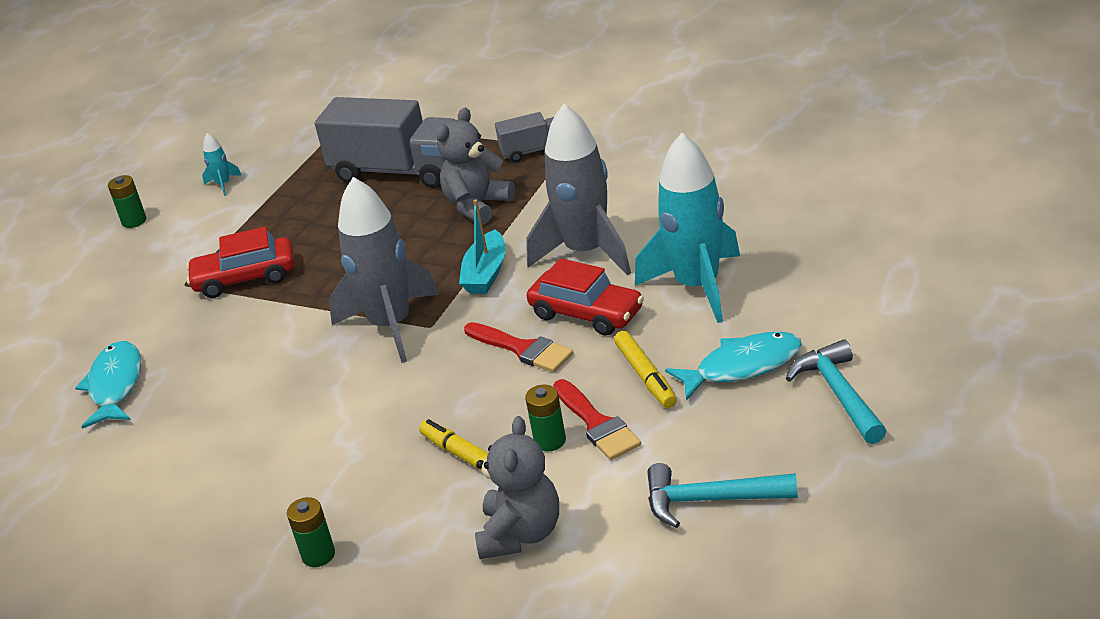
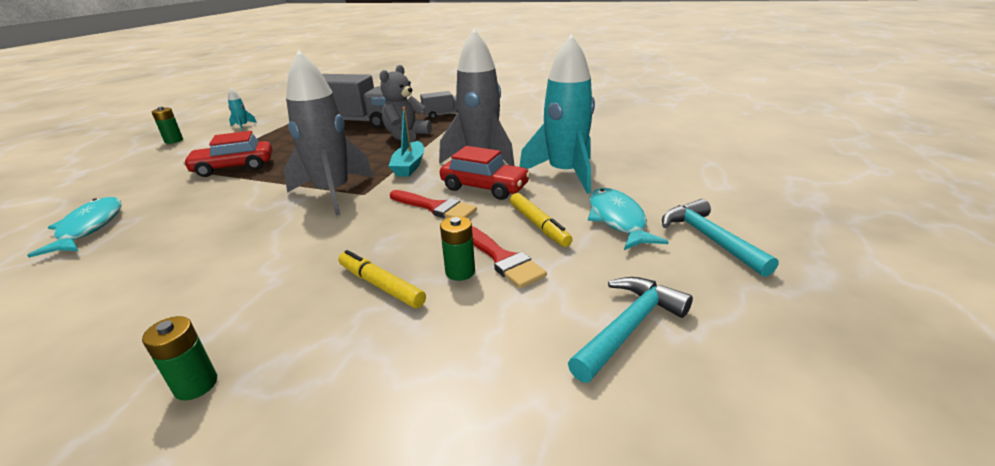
camera: 10 degrees left, 5 degrees down
grey teddy bear [475,416,559,559] -> none
turquoise hammer [647,463,798,528] -> turquoise hammer turned 135 degrees clockwise [568,277,693,383]
turquoise fish [665,332,802,401] -> turquoise fish turned 75 degrees counterclockwise [588,188,669,250]

